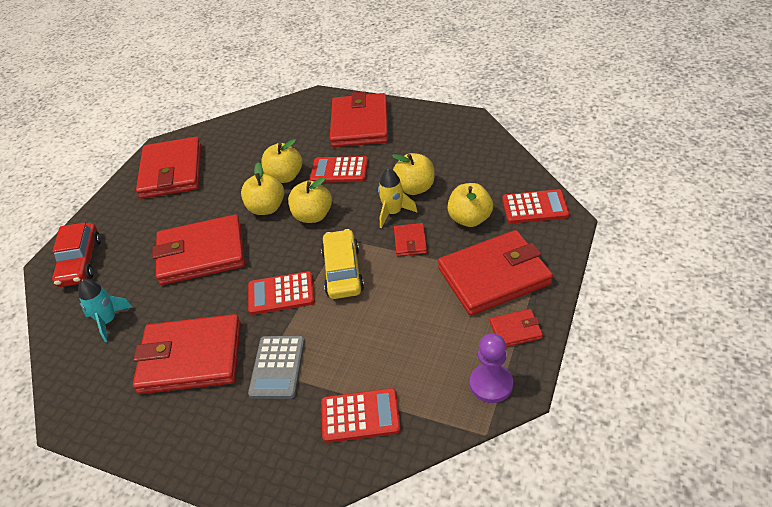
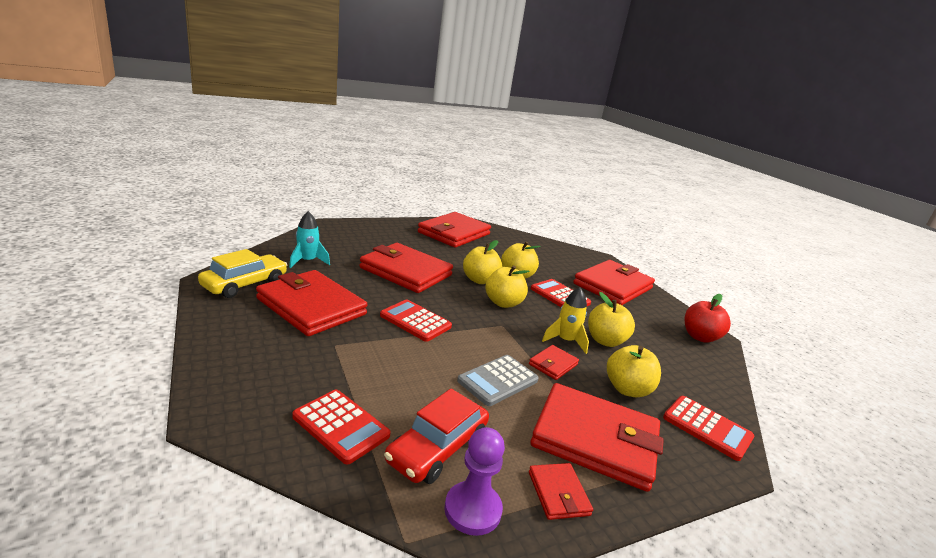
camera: 35 degrees right, 20 degrees down
red car [52,223,101,287] -> red car moved to [384,389,489,484]
grey calculator [248,336,305,399] -> grey calculator moved to [457,355,539,406]
yellow car [321,229,364,299] -> yellow car moved to [198,249,287,298]
red wallet [490,309,543,347] -> red wallet turned 45 degrees clockwise [529,463,593,520]
none -> red apple [685,294,731,343]

